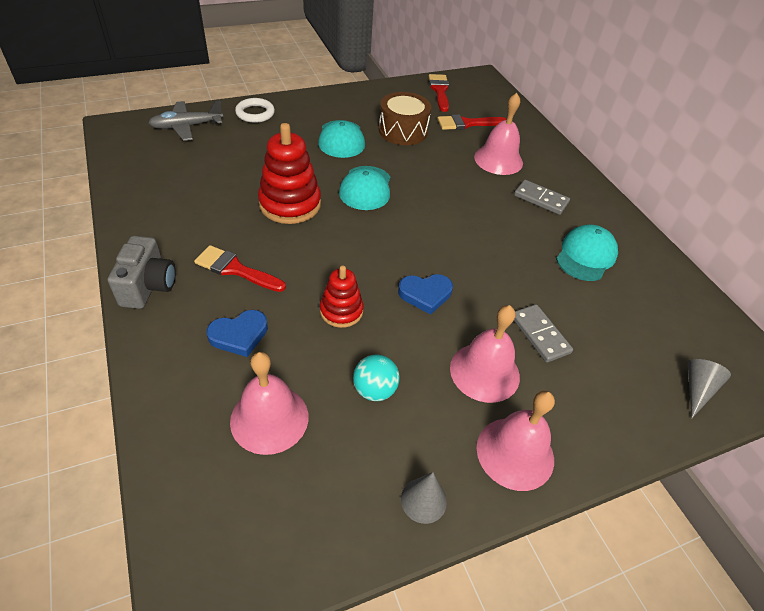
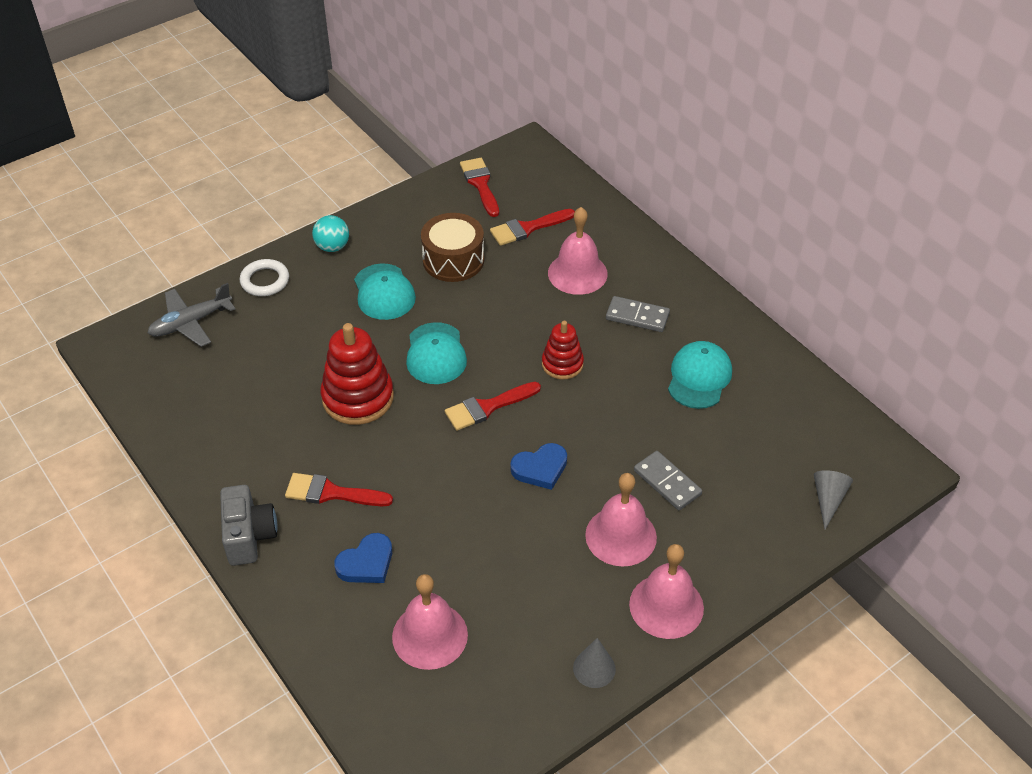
camera: 10 degrees left, 0 degrees up
red stacking toy [320,266,364,328] -> red stacking toy moved to [542,321,584,380]
turquoise ball [353,355,400,401] -> turquoise ball moved to [312,215,349,252]
none -> red brush [445,382,541,431]

